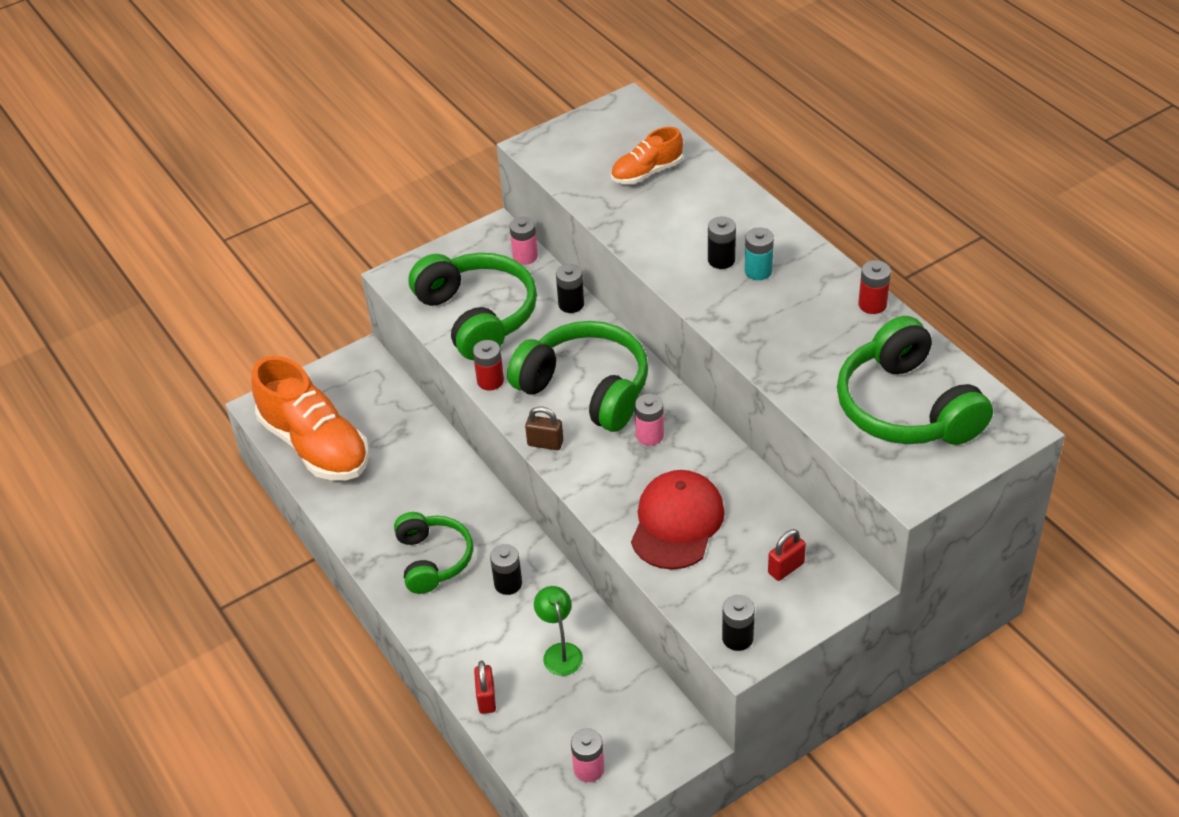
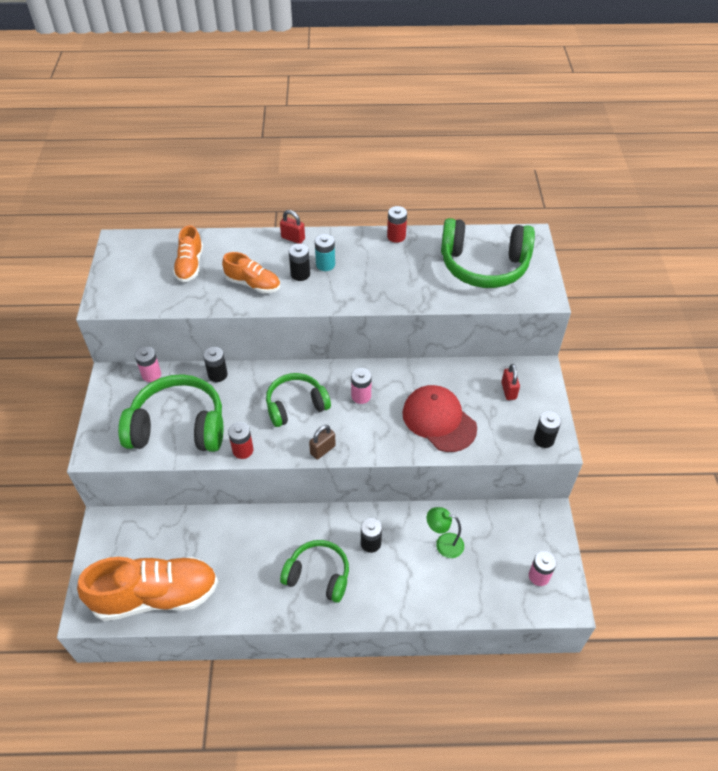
camera: 60 degrees left, 5 degrees up
red padlock [474,661,496,714] -> red padlock moved to [280,210,305,244]
green headphones [507,321,648,432] -> green headphones [266,373,331,427], size x0.64
none -> orange shoe [222,252,280,293]

